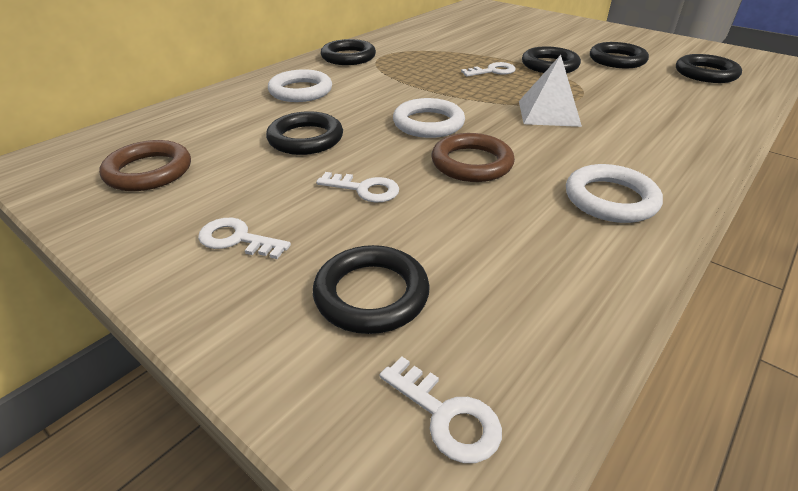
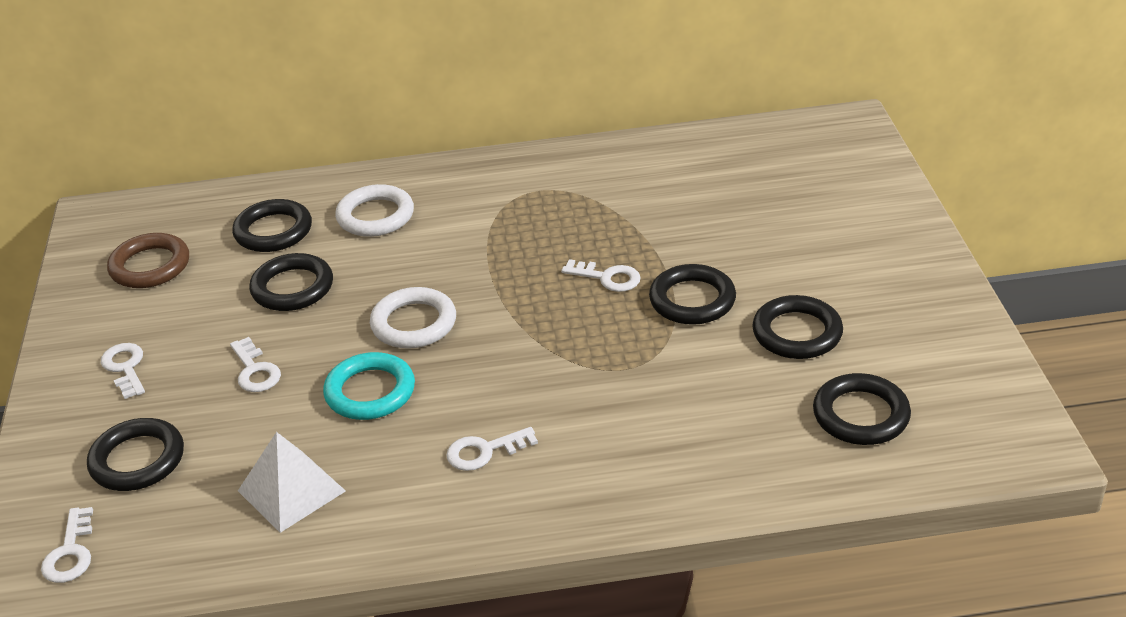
camera: 45 degrees right, 0 degrees up
black ring [321,39,376,65] -> black ring moved to [232,199,312,252]
brown ring [432,133,515,182] -> turquoise ring [323,352,415,420]
white pyramid [519,55,582,127] -> white pyramid moved to [238,432,346,533]
white ring [566,164,663,223] -> none
none -> white key [446,427,538,471]

